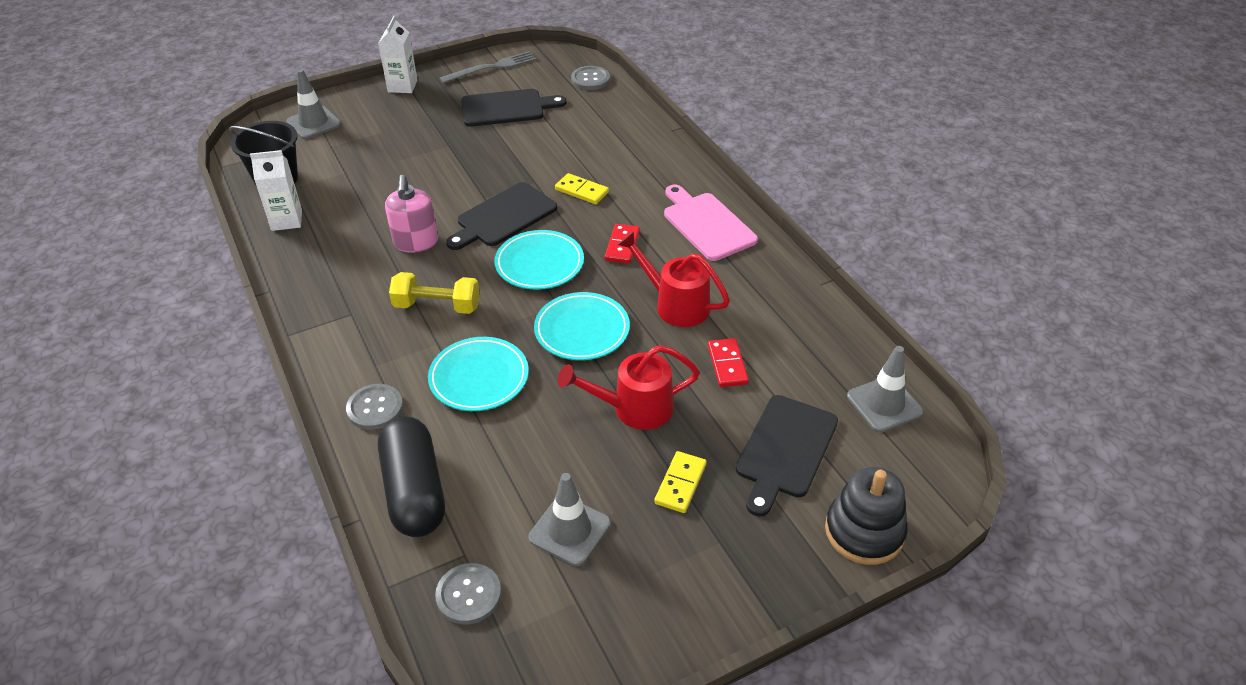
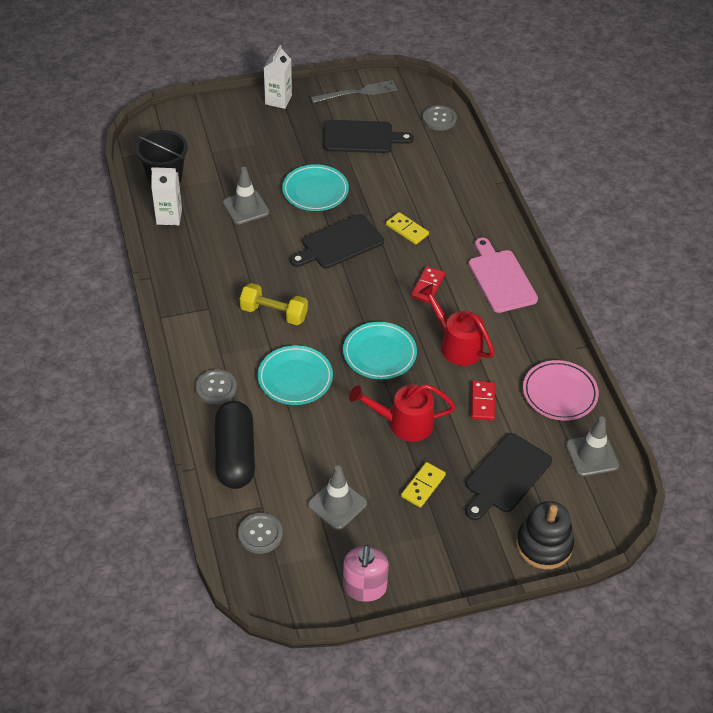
camera: 10 degrees right, 5 degrees up
grey traffic cone [286,69,341,139] -> grey traffic cone moved to [223,167,270,225]
pink soap dispenser [385,175,438,253] -> pink soap dispenser moved to [343,545,389,602]
turquoise plate [494,230,584,290] -> turquoise plate moved to [282,164,349,211]
none -> pink plate [523,360,599,420]

